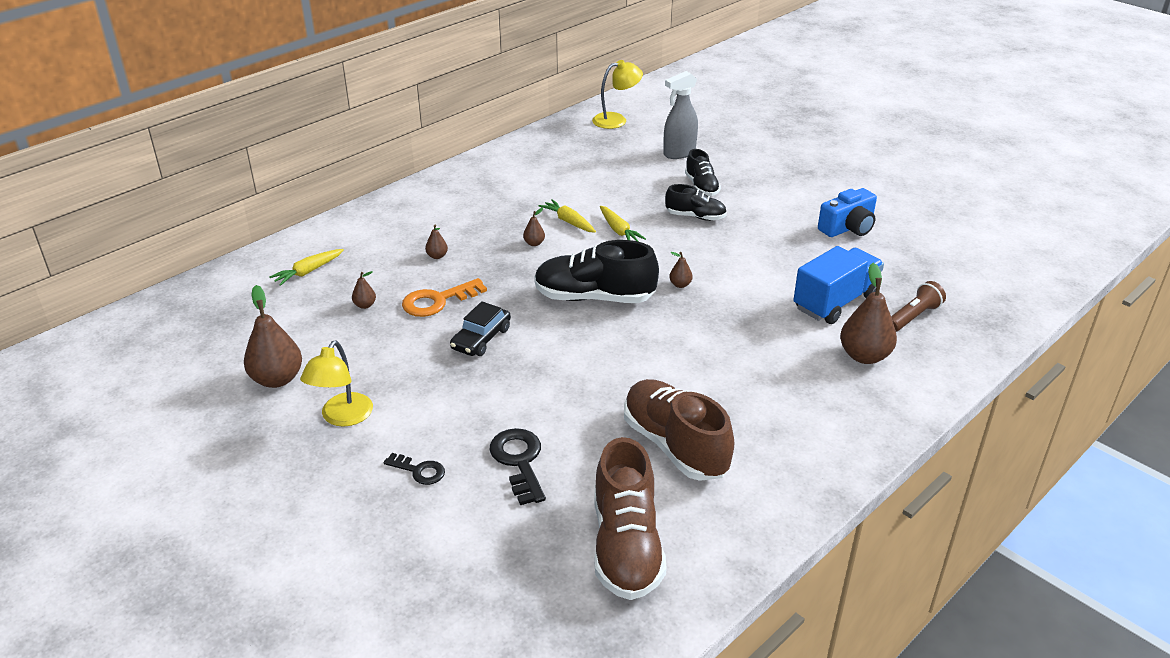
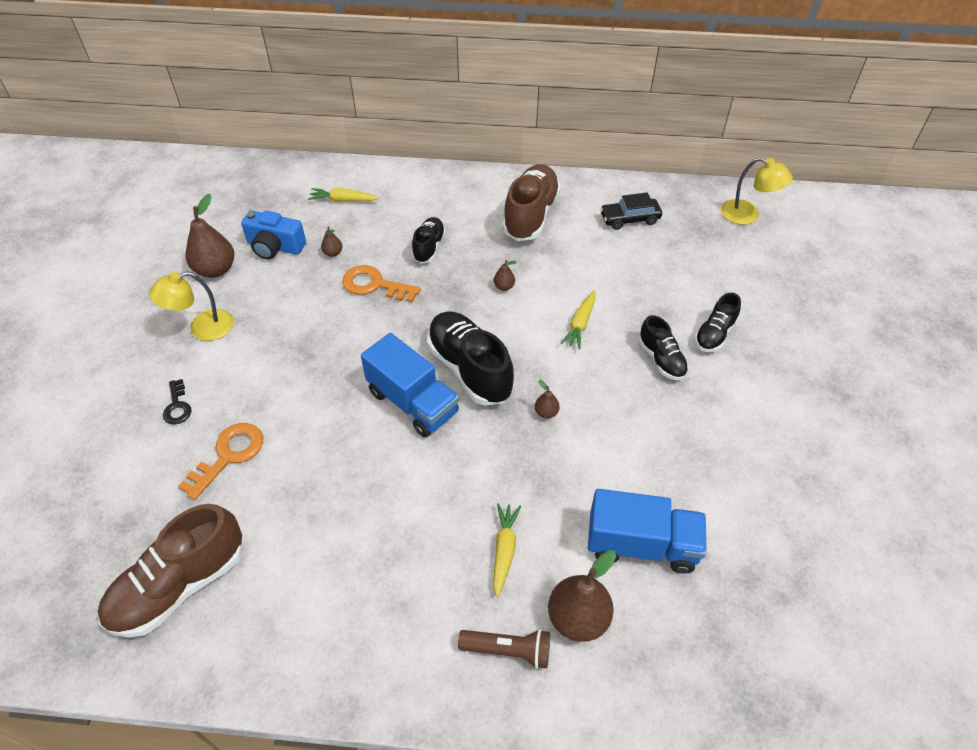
camera: 50 degrees right, 15 degrees up
brown pear [425,225,448,259] -> black shoe [412,217,446,263]
black car [450,301,511,356] -> black car moved to [600,192,662,230]
black key [490,428,546,505] -> orange key [178,423,263,500]
yellow carrot [539,199,596,233] -> yellow carrot moved to [493,503,521,597]
brown shoe [624,379,734,481] -> brown shoe moved to [502,164,561,241]
grey spray bottle [663,71,698,159] -> none
blue camera [818,188,877,237] -> blue camera moved to [241,210,306,260]
brown flashlight [891,281,946,332] -> brown flashlight moved to [458,629,550,669]
none -> blue truck [361,333,459,437]

